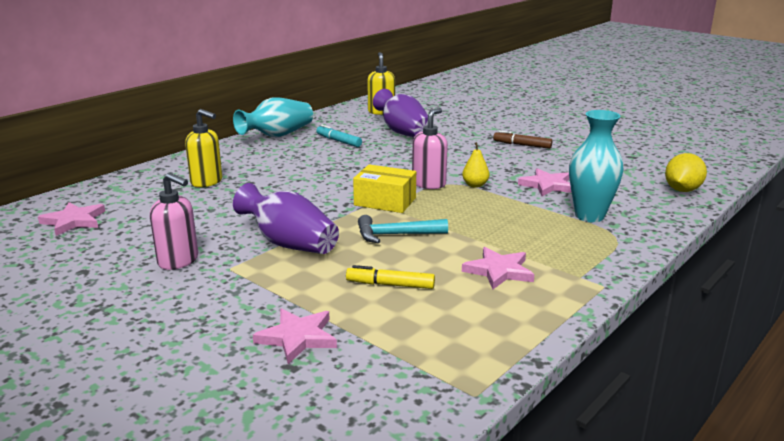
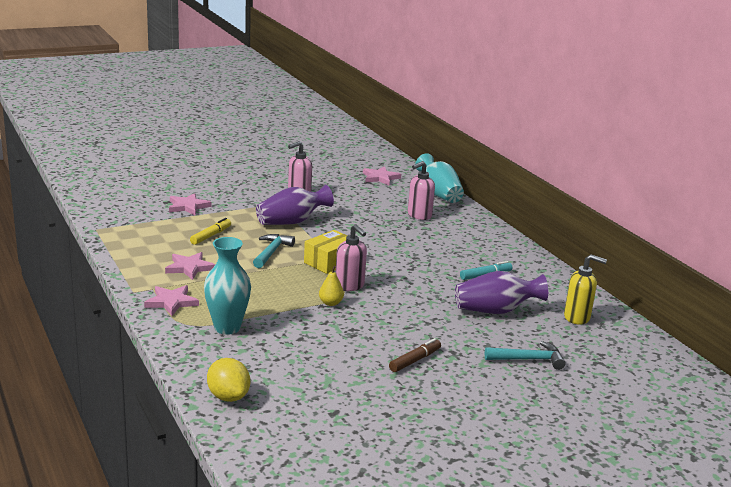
camera: 110 degrees right, 0 degrees up
yellow soap dispenser [185,109,222,187] -> pink soap dispenser [408,161,435,220]
turquoise vase [233,98,313,137] -> turquoise vase moved to [415,153,464,203]
pink star [518,168,572,196] -> pink star moved to [144,285,199,316]
none -> turquoise hammer [485,341,566,370]

